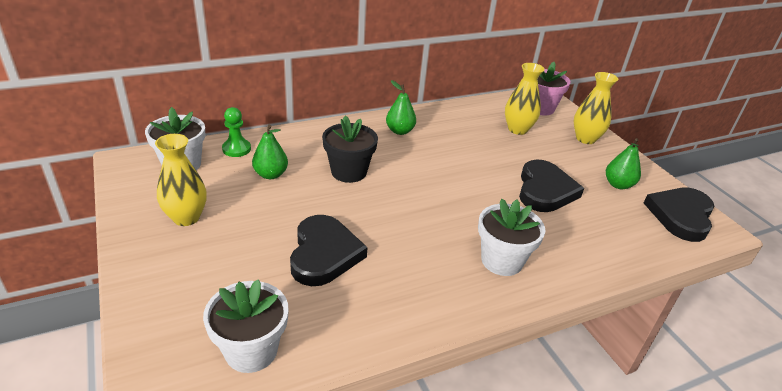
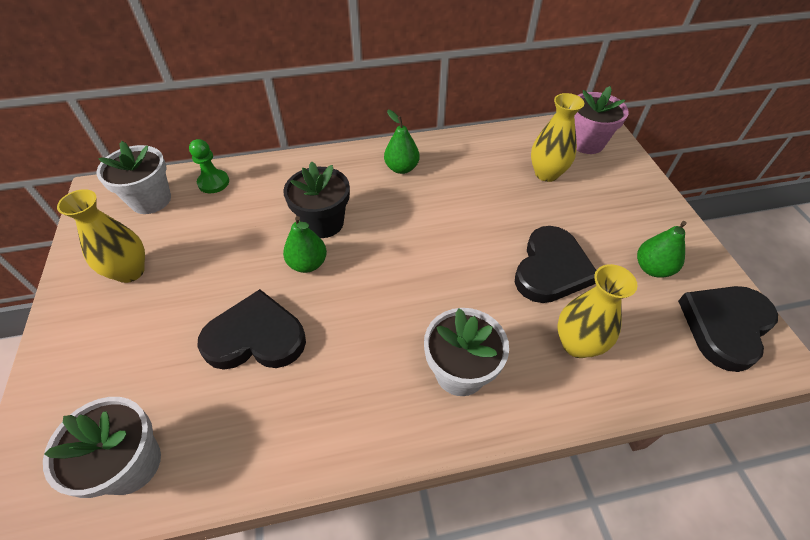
camera: 15 degrees right, 15 degrees up
green pear [252,125,288,179] -> green pear moved to [283,216,327,273]
black heart [290,215,368,286] -> black heart turned 105 degrees counterclockwise [197,289,306,370]
yellow vase [574,72,618,144] -> yellow vase moved to [558,264,638,358]

